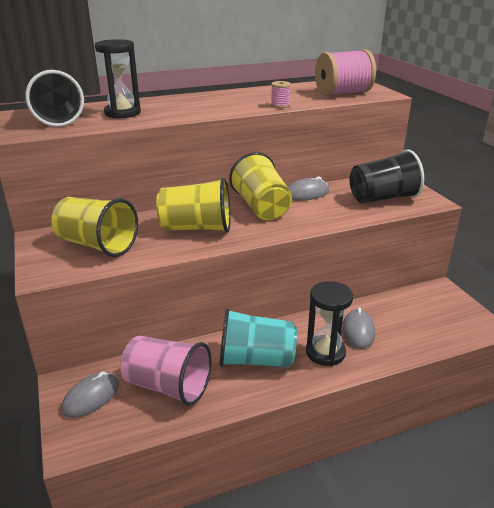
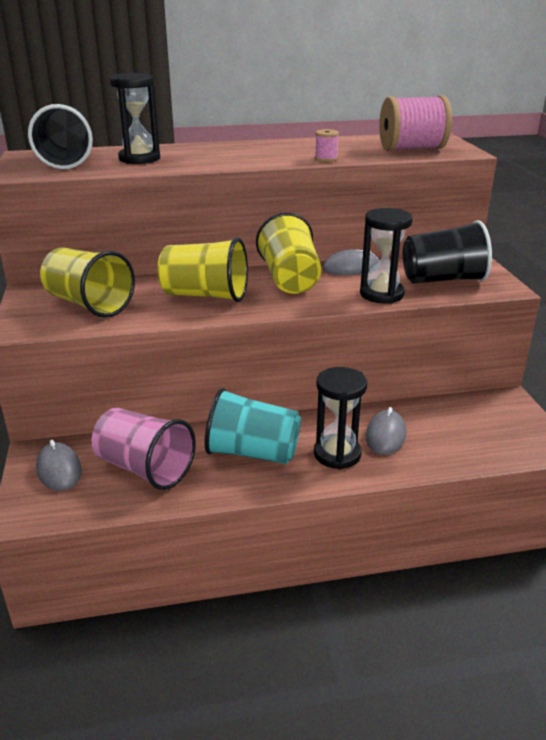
camera: 10 degrees right, 0 degrees up
grey mouse [61,371,119,418] -> grey mouse turned 75 degrees counterclockwise [36,440,82,491]
none -> black hourglass [360,208,413,304]

